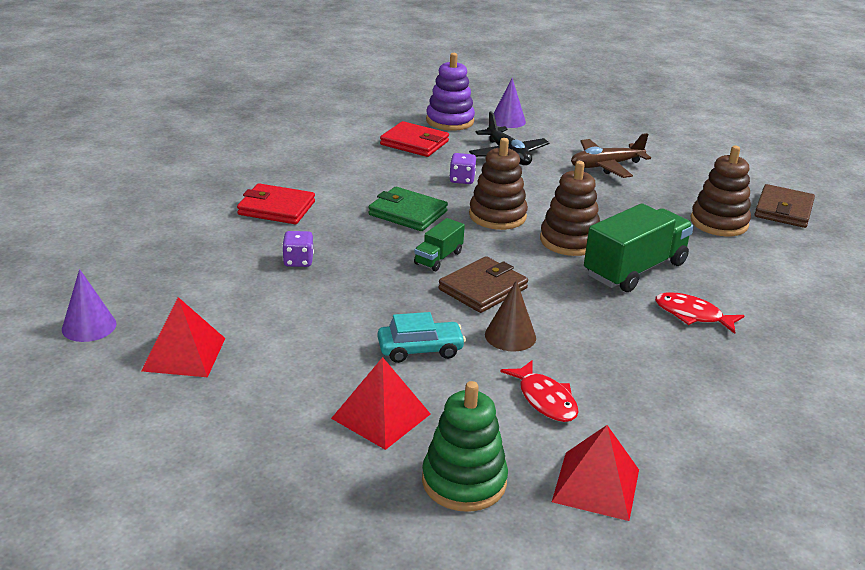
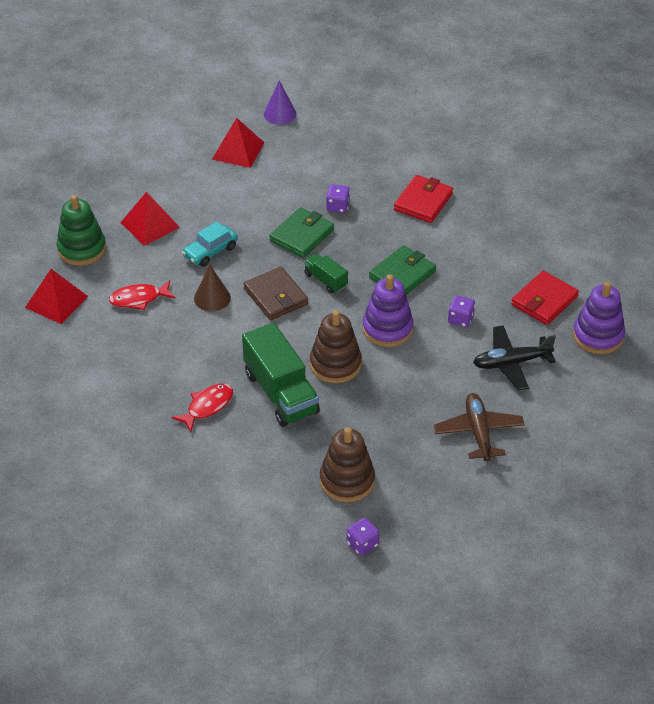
camera: 105 degrees right, 15 degrees up
turquoise car [378,312,466,363] -> turquoise car turned 45 degrees clockwise [182,221,238,267]
brown stacking toy [469,138,528,230] -> purple stacking toy [362,274,414,347]
purple cone [494,78,526,128] -> none
brown wallet [755,184,815,228] -> purple dice [347,517,379,556]
none -> green wallet [269,207,334,258]

